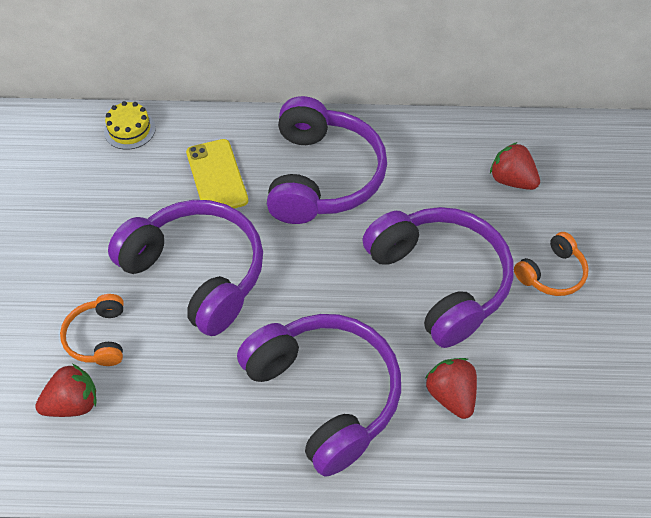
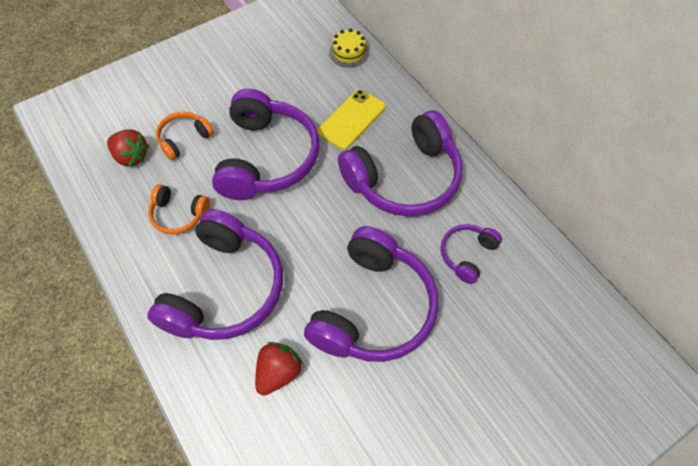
camera: 55 degrees right, 5 degrees up
red strawberry [490,142,540,190] -> none
orange headphones [514,232,589,296] -> orange headphones moved to [148,184,210,235]
none -> purple headphones [441,224,502,284]

